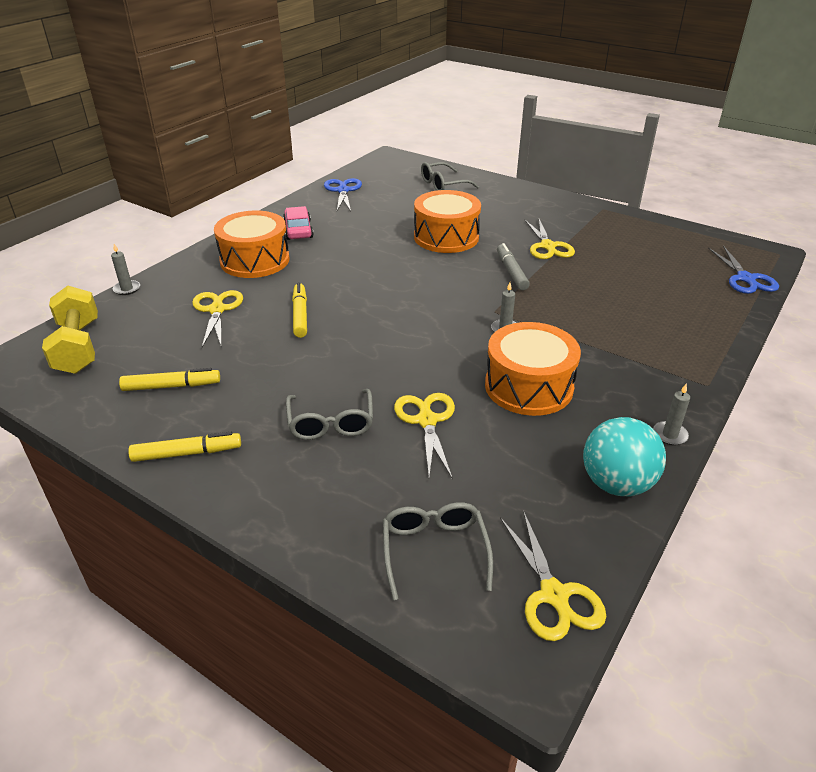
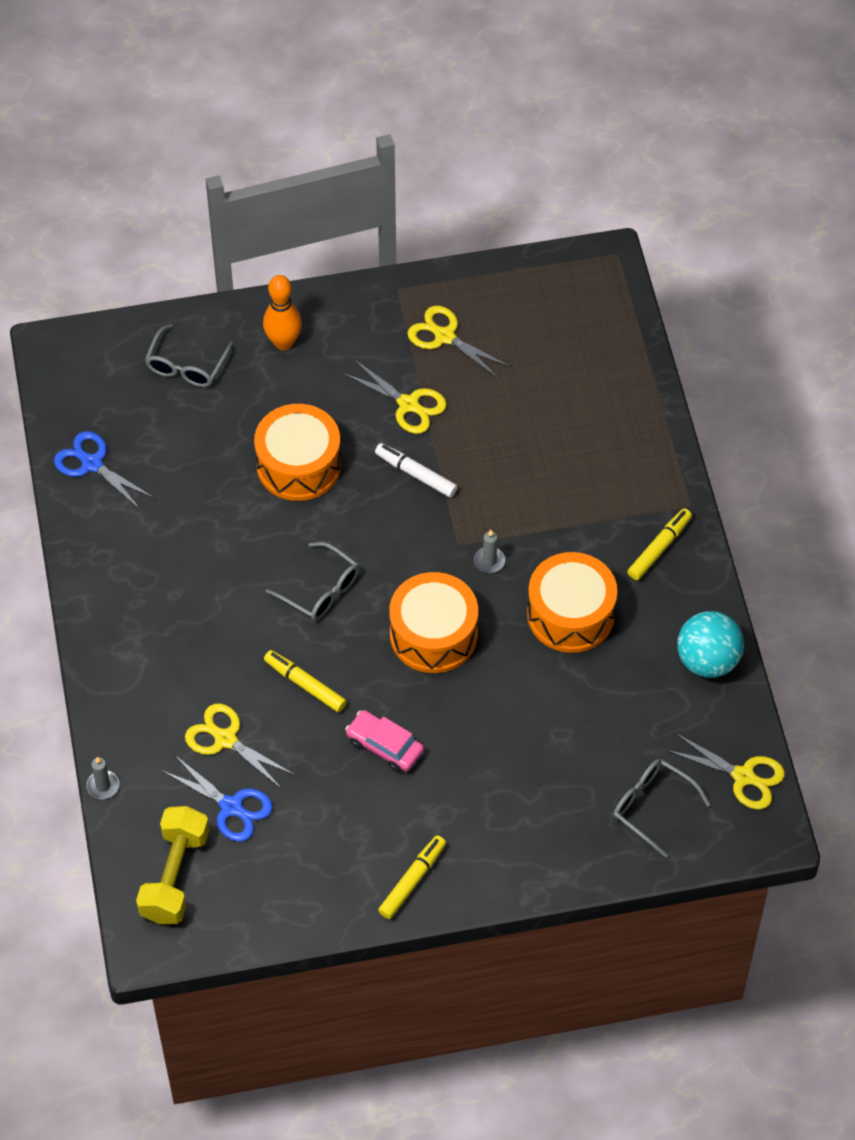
camera: 45 degrees left, 20 degrees up
yellow dumbbell [42,286,98,374] -> yellow dumbbell turned 75 degrees clockwise [136,806,209,924]
yellow marker [119,368,220,391] -> yellow marker moved to [627,508,692,580]
orange drum [214,211,290,278] -> orange drum moved to [389,572,478,673]
pink car [283,206,314,240] -> pink car moved to [345,710,424,772]
grey glasses [286,389,373,440] -> grey glasses moved to [265,542,359,621]
yellow scissors [394,393,455,478] -> yellow scissors moved to [407,306,510,378]
grey marker [497,243,530,290] -> white marker [375,443,458,497]
grey candle [653,384,690,445] -> none
blue scissors [708,246,779,294] -> blue scissors moved to [161,755,273,842]
none -> orange bowling pin [263,275,302,350]

